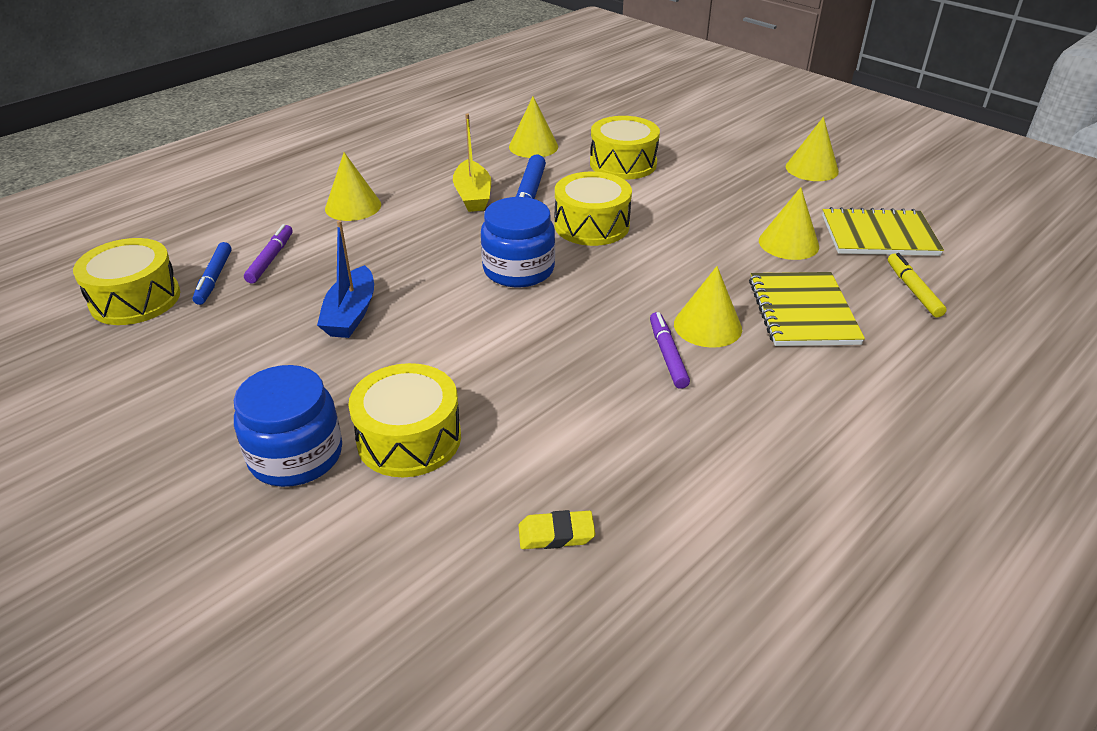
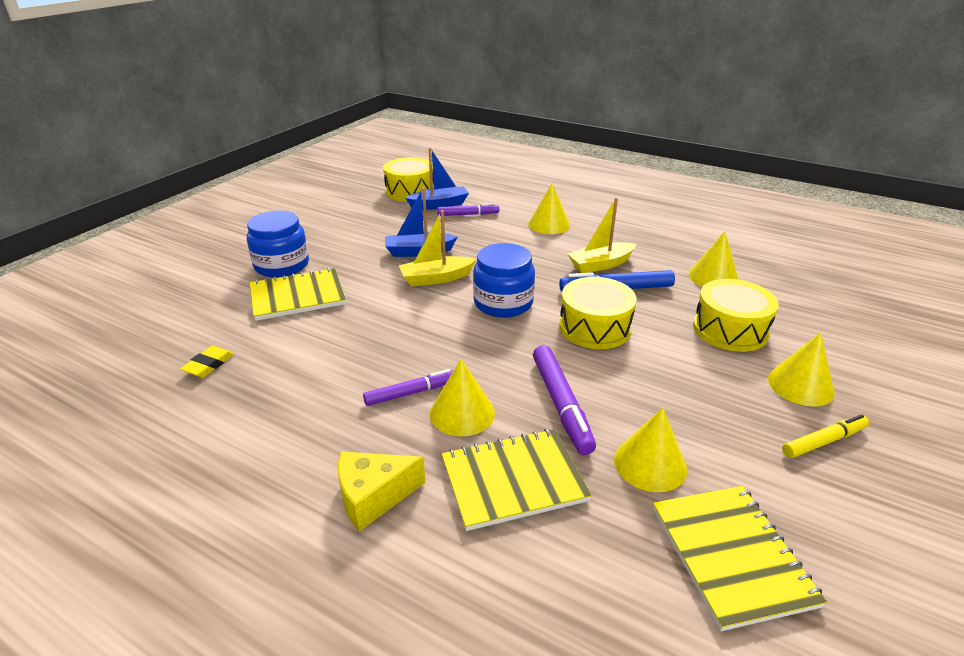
camera: 75 degrees right, 5 degrees down
blue marker [192,242,232,305] -> blue boat [405,148,469,210]
yellow drum [348,363,461,477] -> yellow notebook [250,268,346,321]
yellow eraser [518,510,595,549] -> yellow eraser turned 45 degrees clockwise [180,346,234,377]
yellow cone [786,117,839,181] -> yellow cone moved to [768,332,835,406]
yellow marker [888,253,947,318] -> yellow marker moved to [782,414,869,458]
none -> yellow cheese [338,452,425,532]
none -> yellow boat [399,210,476,287]
none -> purple marker [533,345,596,455]

